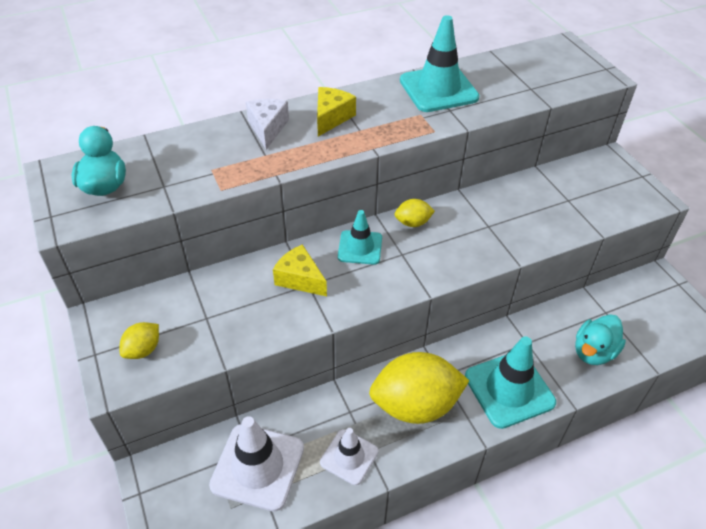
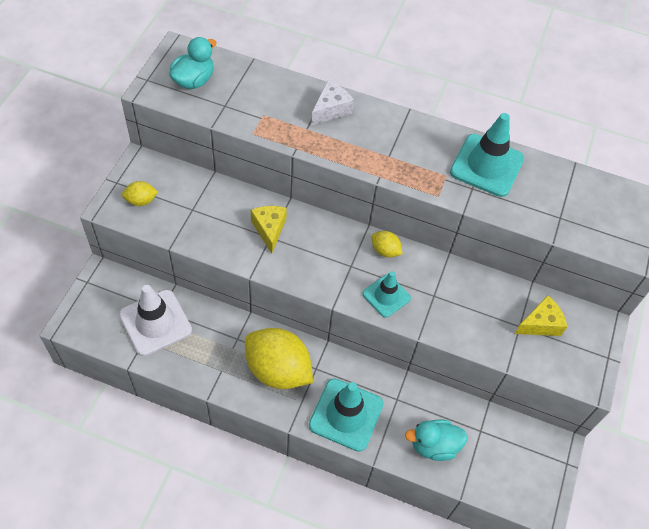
camera: 40 degrees right, 10 degrees up
yellow cheese [317,87,356,136] -> yellow cheese moved to [515,296,567,336]
white traffic cone [320,428,379,485] -> none
turquoise traffic cone [338,210,382,265] -> turquoise traffic cone moved to [362,271,411,318]

